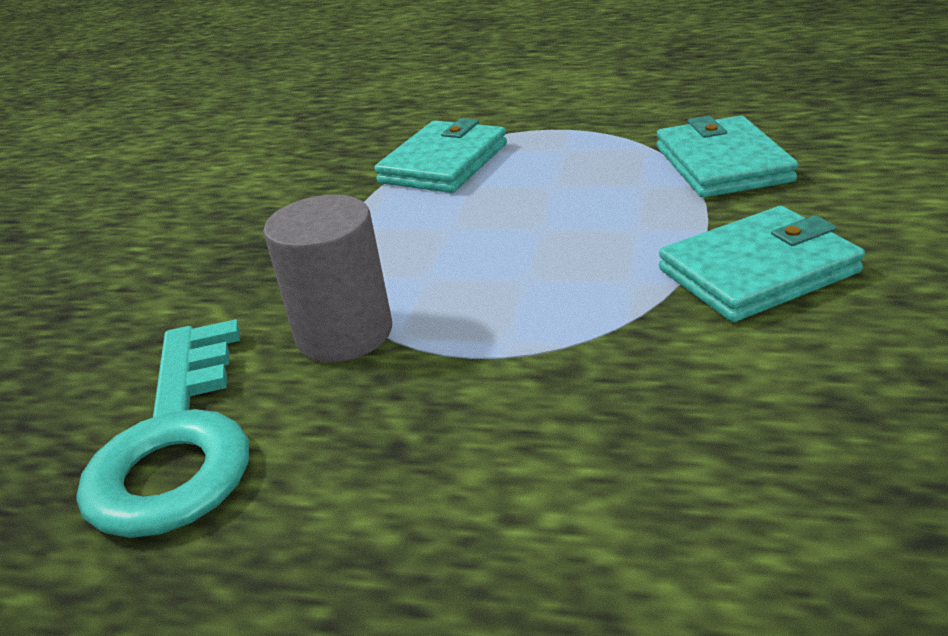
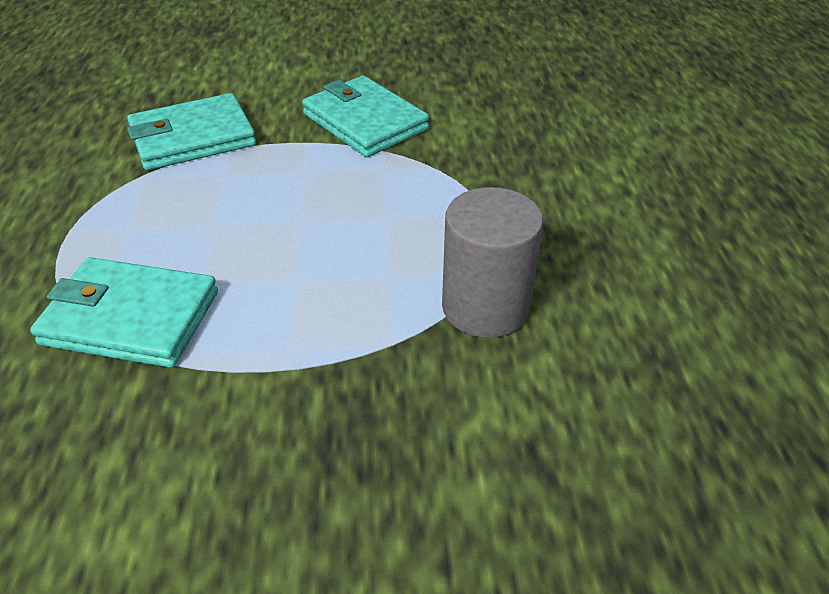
camera: 110 degrees left, 10 degrees up
turquoise key [76,319,249,538] -> none

